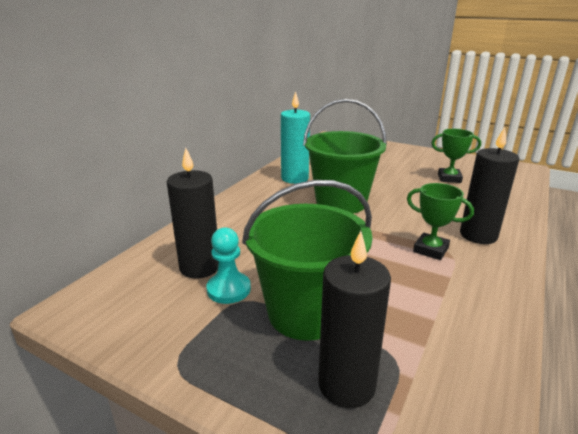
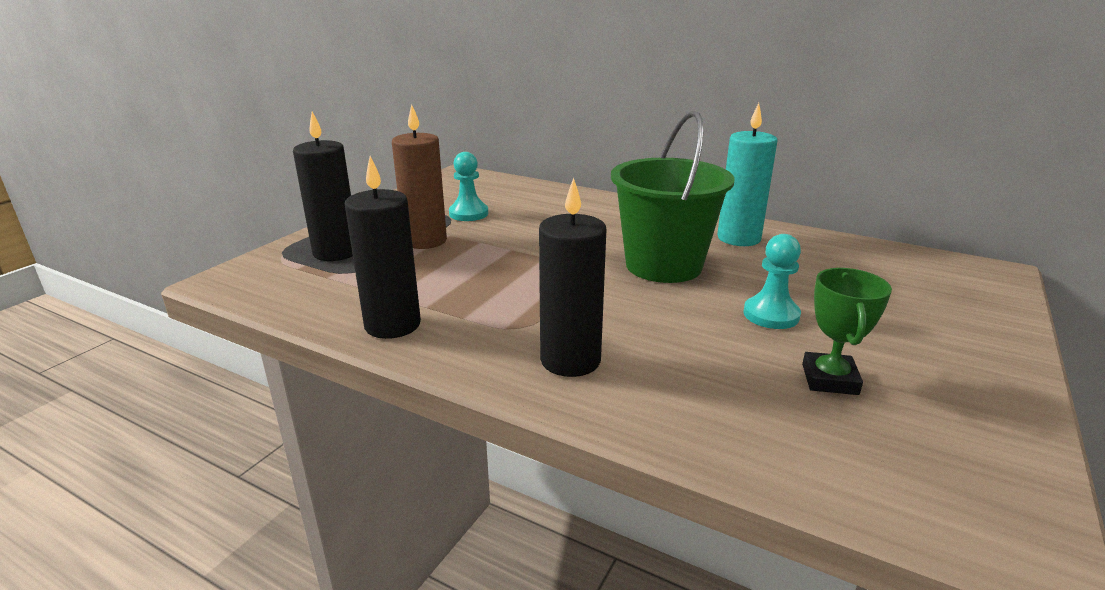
camera: 90 degrees right, 0 degrees up
black candle [167,148,218,279] -> black candle moved to [345,156,421,339]
green bucket [242,180,373,341] -> brown candle [392,104,447,249]
green trophy [407,183,474,260] -> none
none -> turquoise pawn [743,234,801,329]

